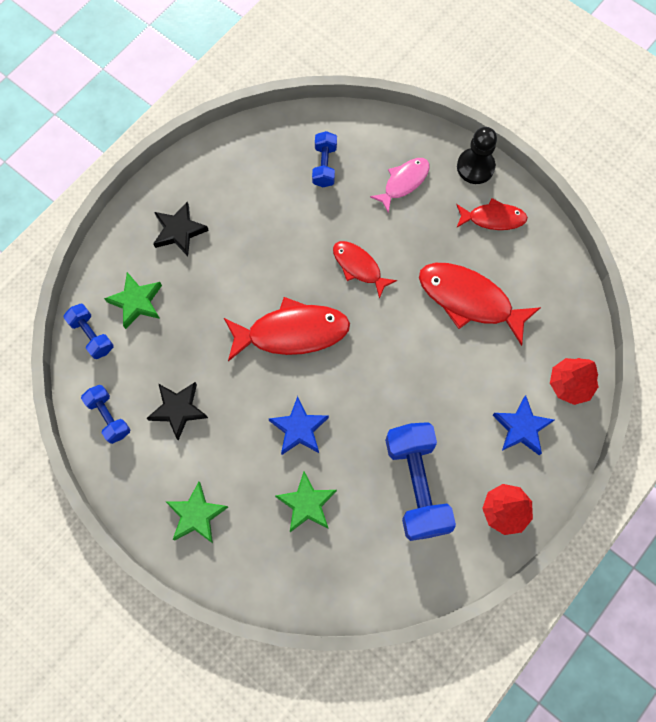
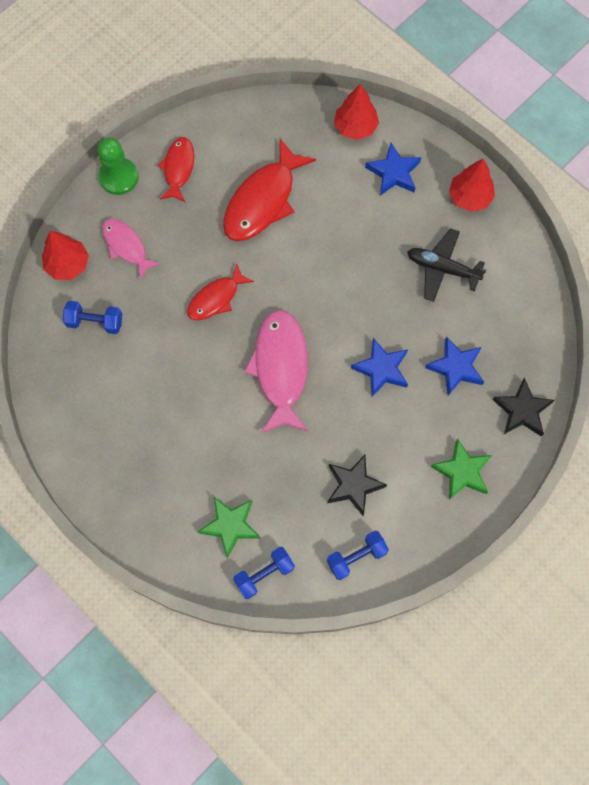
camera: 85 degrees left, 0 degrees up
black star [153,202,209,256] -> black star moved to [493,378,555,436]
red fish [224,297,350,361] -> pink fish [244,310,308,433]
green star [275,471,337,532] -> blue star [425,336,484,396]
blue dumbbell [385,422,456,541] -> black plane [407,228,486,302]
black pawn [457,127,497,184] -> green pawn [98,138,138,195]
none -> red tree [42,231,89,280]

